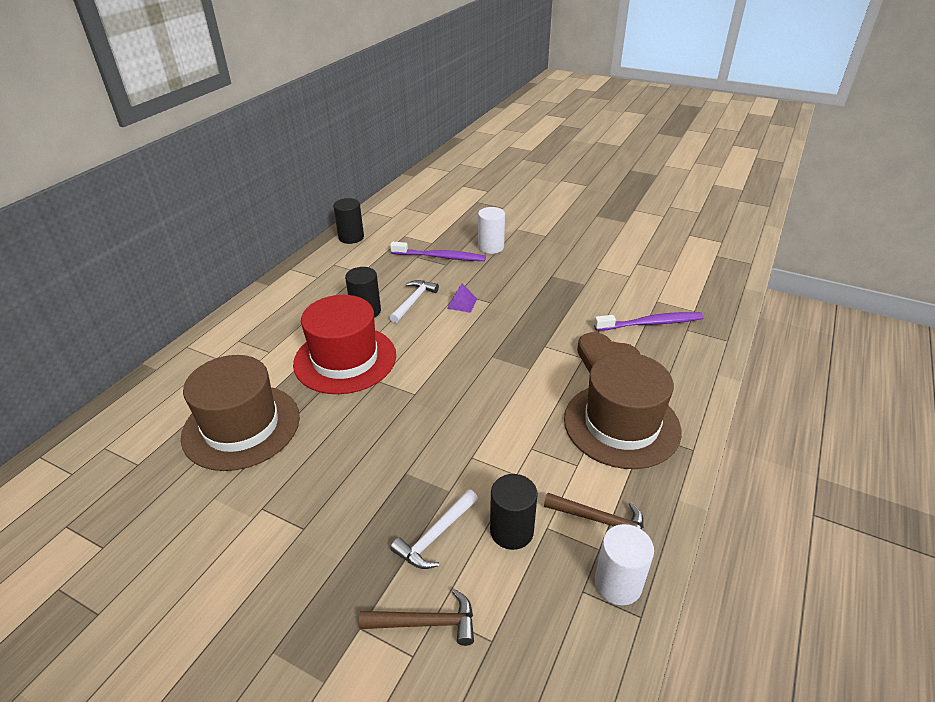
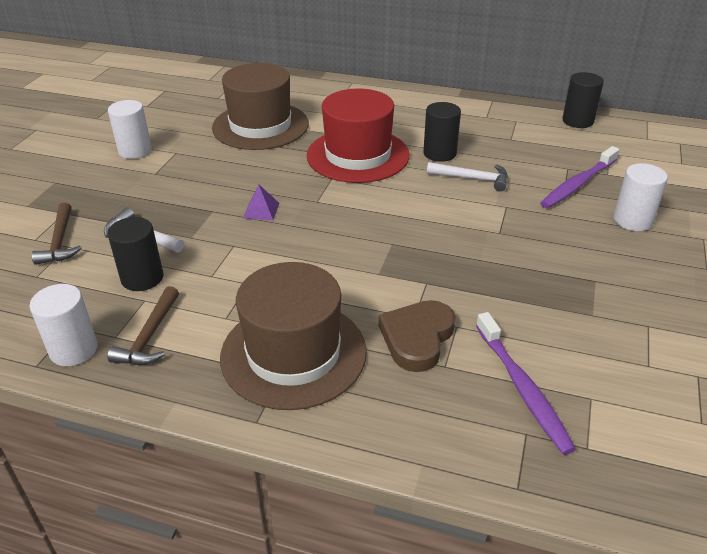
camera: 80 degrees right, 0 degrees up
purple toothbrush [390,242,486,261] -> purple toothbrush turned 45 degrees clockwise [540,146,620,208]
purple pyramid [447,283,477,313] -> purple pyramid moved to [243,184,279,220]
none -> white cylinder [108,100,152,159]

